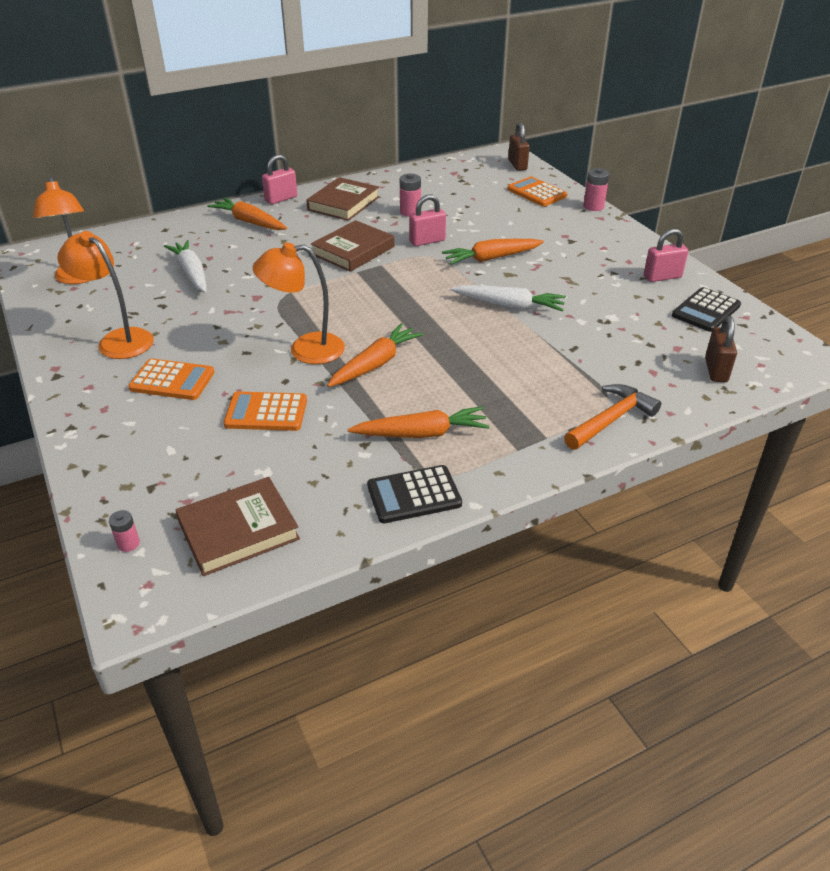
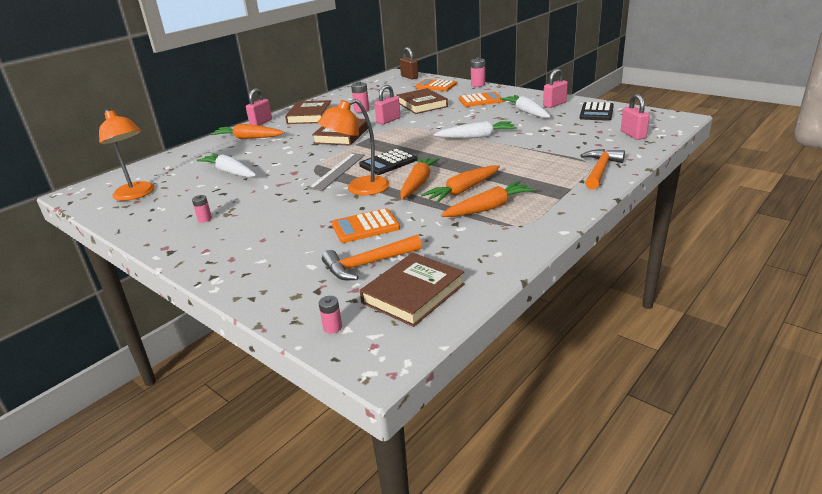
camera: 20 degrees left, 10 degrees down
orange lamp [57,231,154,359] -> pink battery [192,195,212,222]
orange calculator [128,358,214,400] -> orange calculator moved to [459,92,503,107]
black calculator [367,465,462,523] -> black calculator moved to [359,149,417,175]
orange carrot [442,239,544,265] -> orange carrot moved to [421,165,500,203]
brown padlock [705,316,737,382] -> pink padlock [621,94,650,140]
none -> grey ruler [308,153,365,191]
none -> orange hammer [322,235,422,280]
none -> brown book [396,88,448,114]
none -> white carrot [500,95,551,118]

